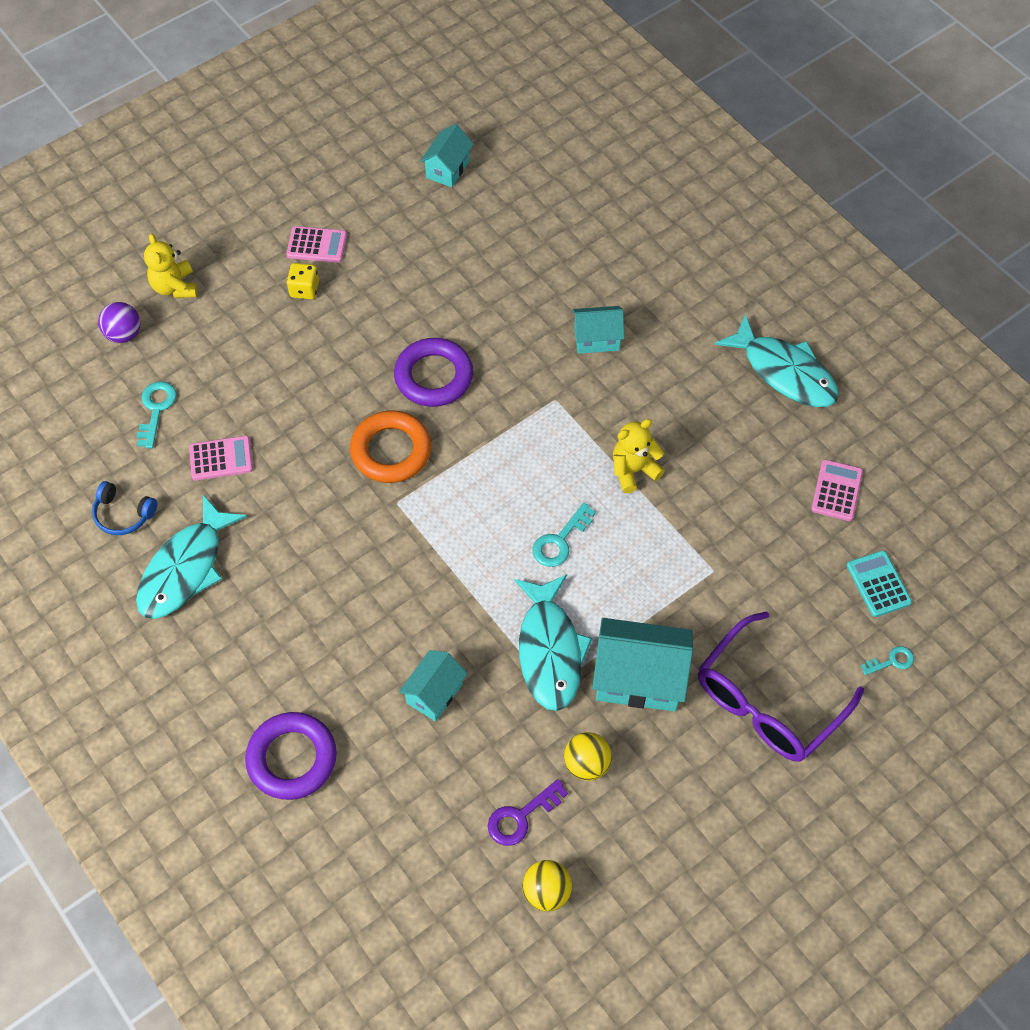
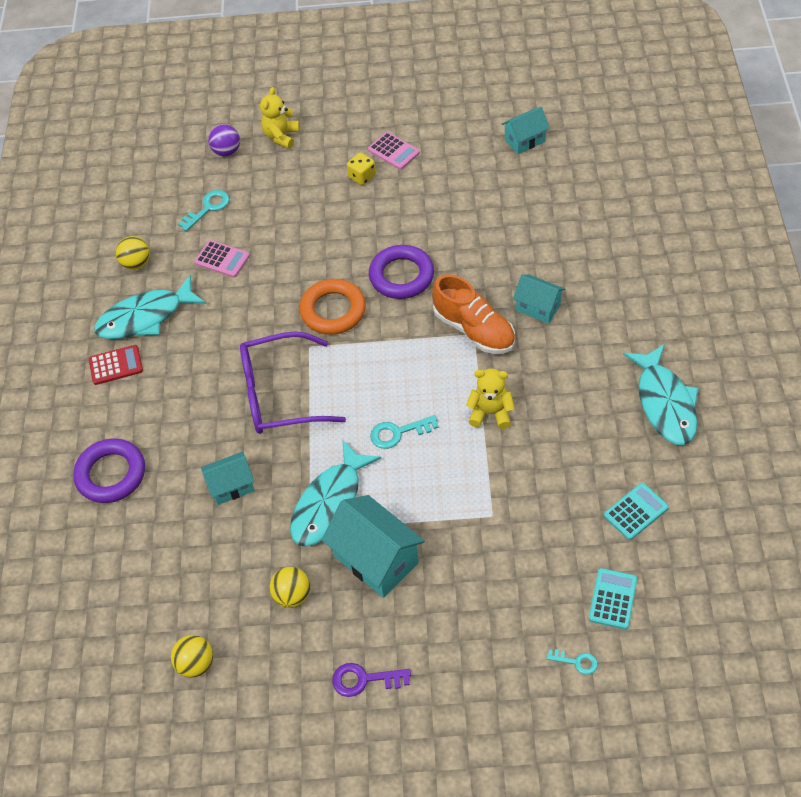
camera: 40 degrees right, 5 degrees down
blue headphones [92,481,157,535] -> yellow ball [116,236,150,270]
purple key [488,779,568,846] -> purple key moved to [332,663,411,697]
purple glasses [698,611,864,762] -> purple glasses moved to [240,331,346,434]
pink calculator [811,460,863,521] -> turquoise calculator [604,483,669,540]
none -> red calculator [89,345,143,385]
none -> orange shoe [432,274,515,354]

